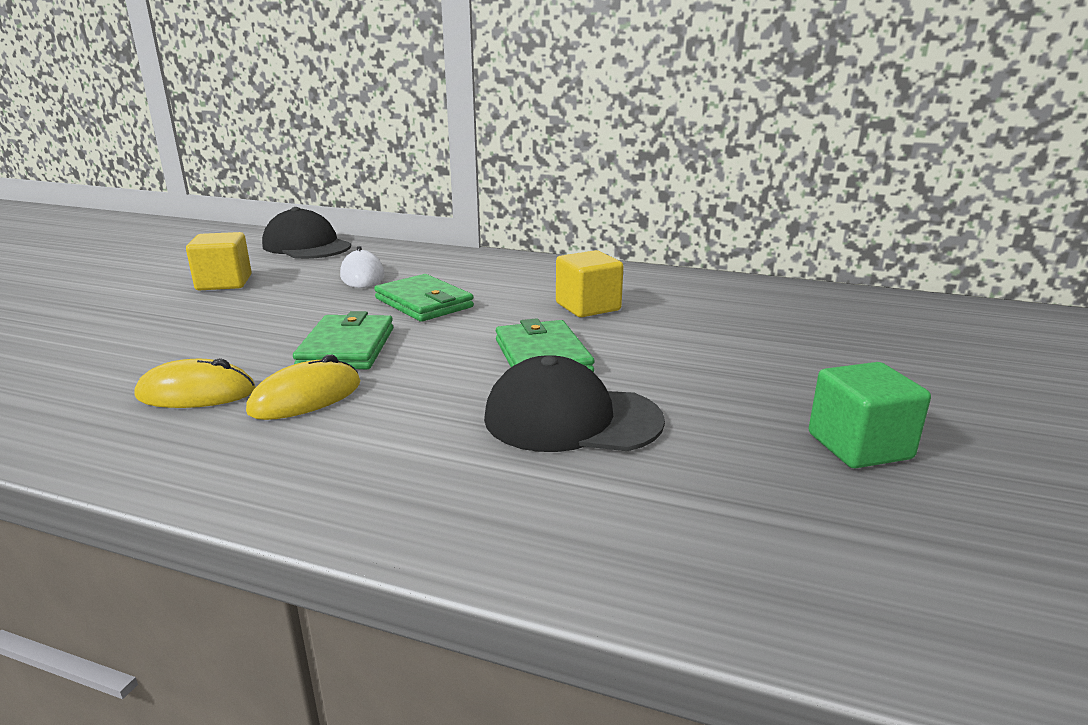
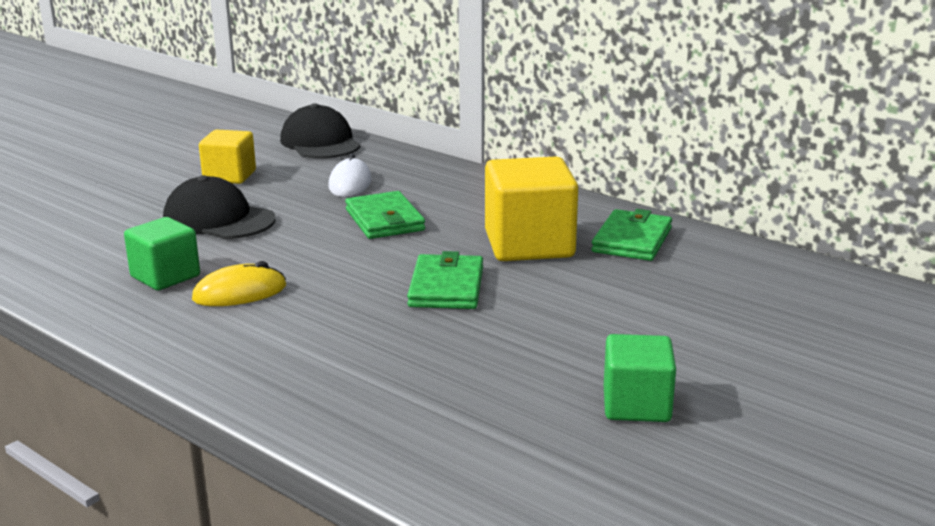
camera: 20 degrees right, 0 degrees up
yellow mouse [135,358,256,408] -> green cube [124,217,200,290]
green wallet [293,311,393,369] -> green wallet moved to [592,209,672,261]
black cap [484,355,665,452] -> black cap moved to [163,175,276,239]
yellow cube [556,250,624,317] -> yellow cube [485,156,578,261], size x1.63

